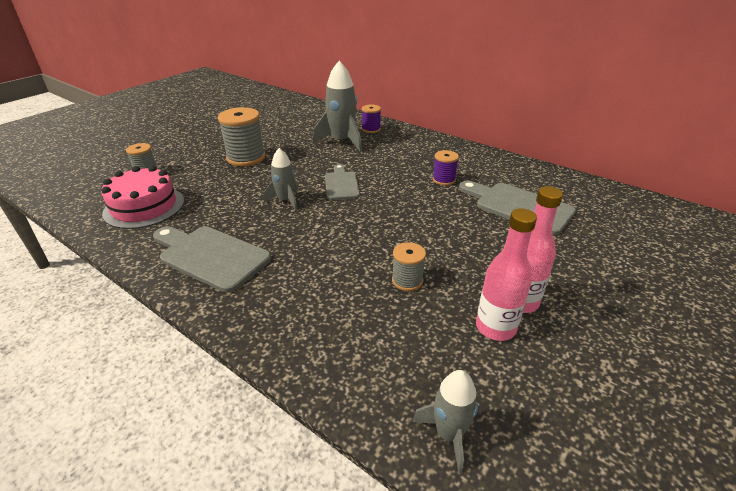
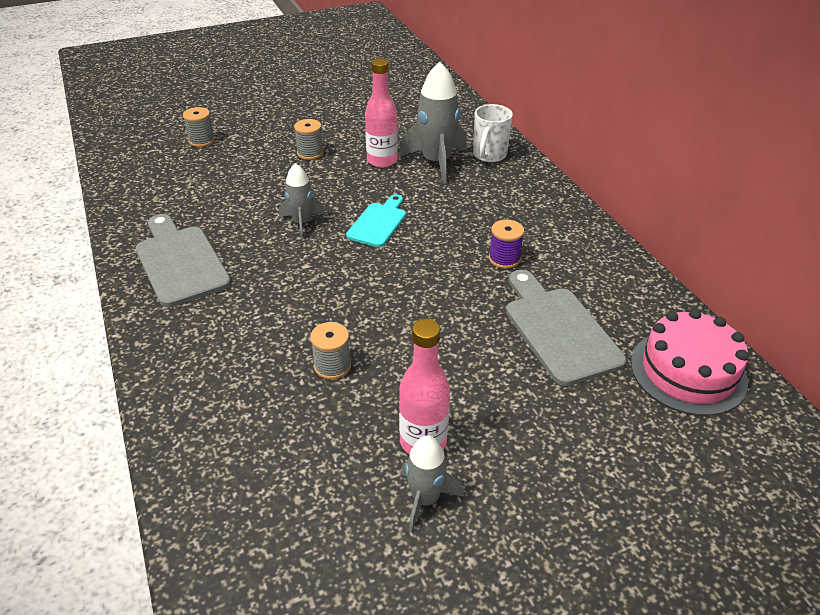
camera: 30 degrees right, 5 degrees up
pink cake [101,166,184,229] -> pink cake moved to [631,309,749,416]
grey spool [218,107,266,166] -> grey spool [294,119,324,160], size x0.56
grey cutting board [325,164,360,200] -> turquoise cutting board [346,194,406,247]
purple spool [362,104,381,133] -> white mug [473,104,513,162]
grey rocket [412,370,478,473] -> grey rocket moved to [401,435,464,532]
pink bottle [476,208,537,341] -> pink bottle moved to [365,58,398,168]

